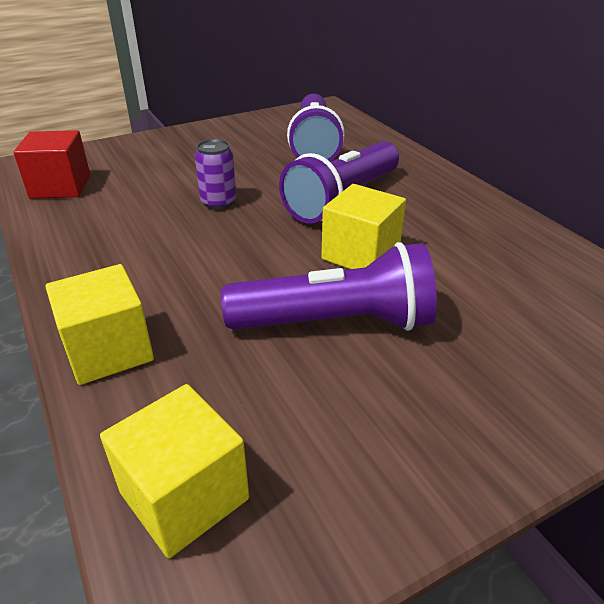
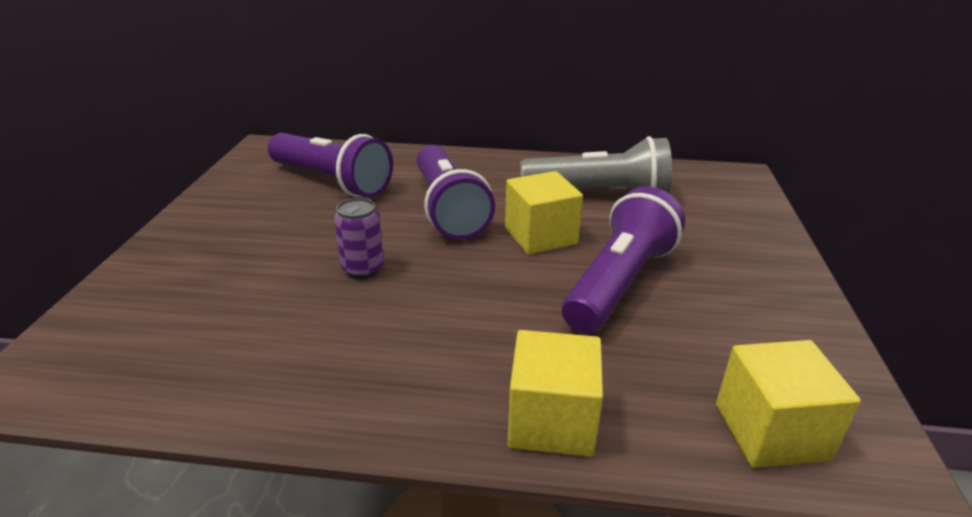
camera: 55 degrees left, 5 degrees down
red cube [13,130,90,199] -> none
none -> grey flashlight [521,136,672,193]

